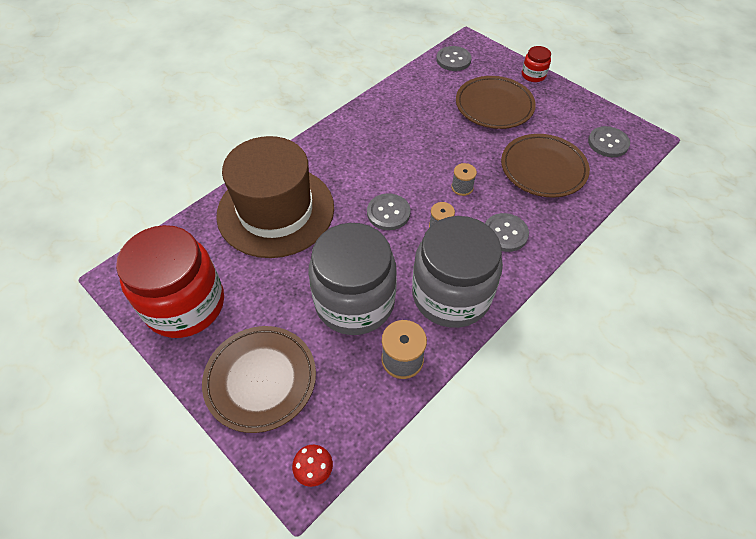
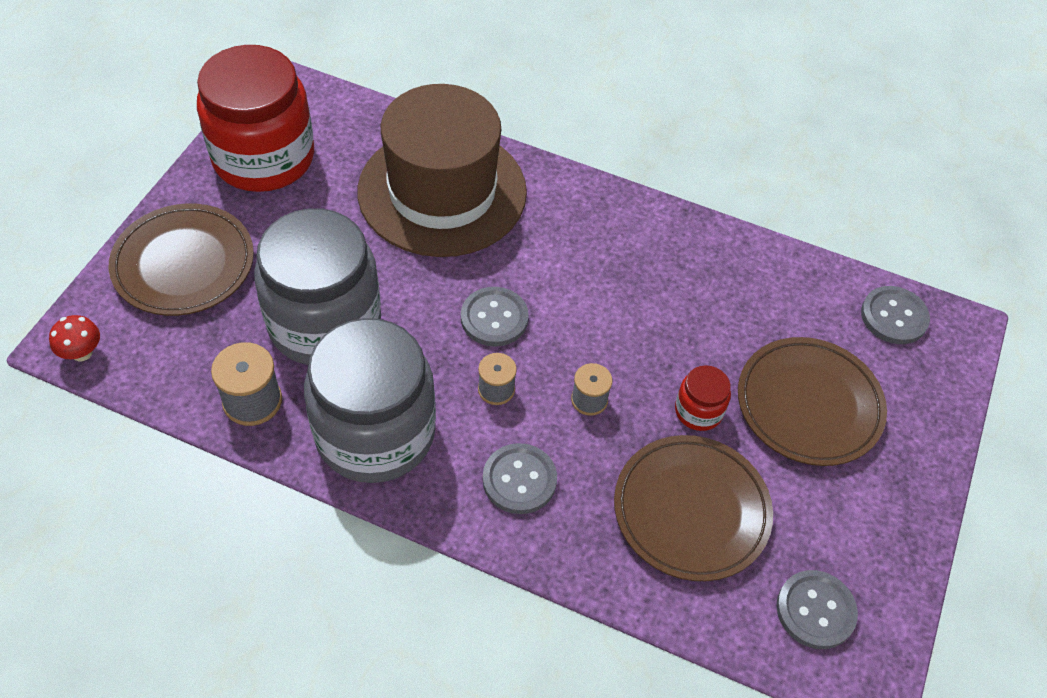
camera: 65 degrees right, 0 degrees up
red jar [522,46,551,82] -> red jar moved to [675,365,731,431]

